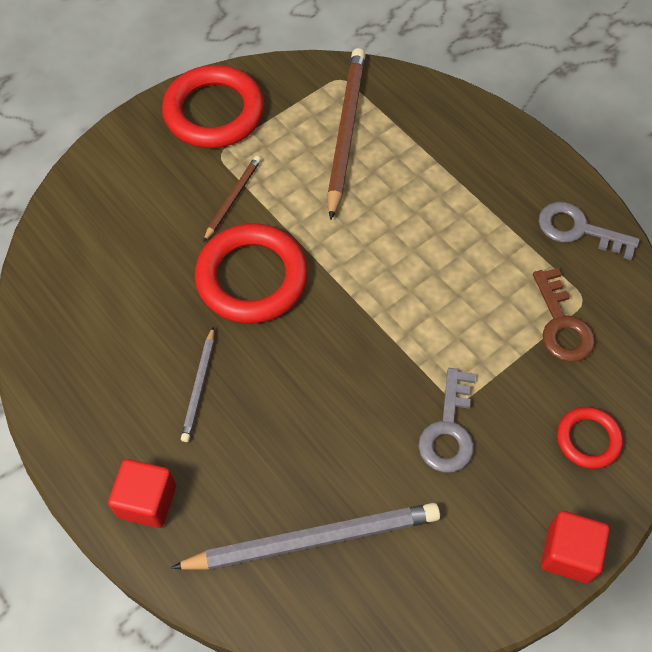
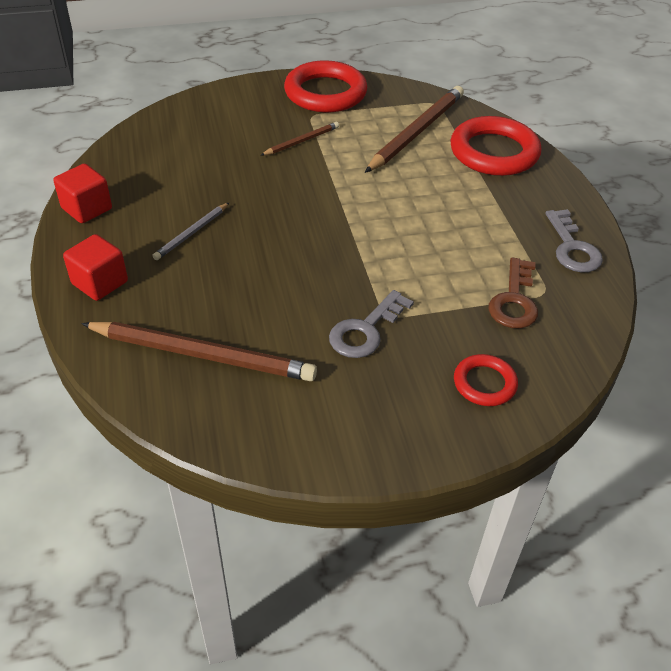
camera: 25 degrees right, 15 degrees down
grey pencil [170,503,440,570] -> brown pencil [81,322,317,381]
red ring [195,223,308,324] -> red ring moved to [450,116,541,176]
grey key [539,202,640,260] -> grey key turned 150 degrees counterclockwise [545,209,603,272]
red cube [541,511,610,583] -> red cube moved to [53,164,112,223]

